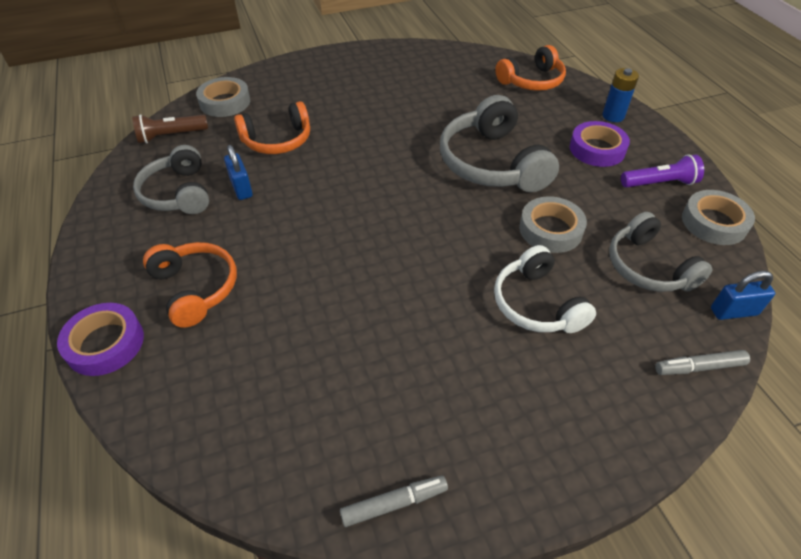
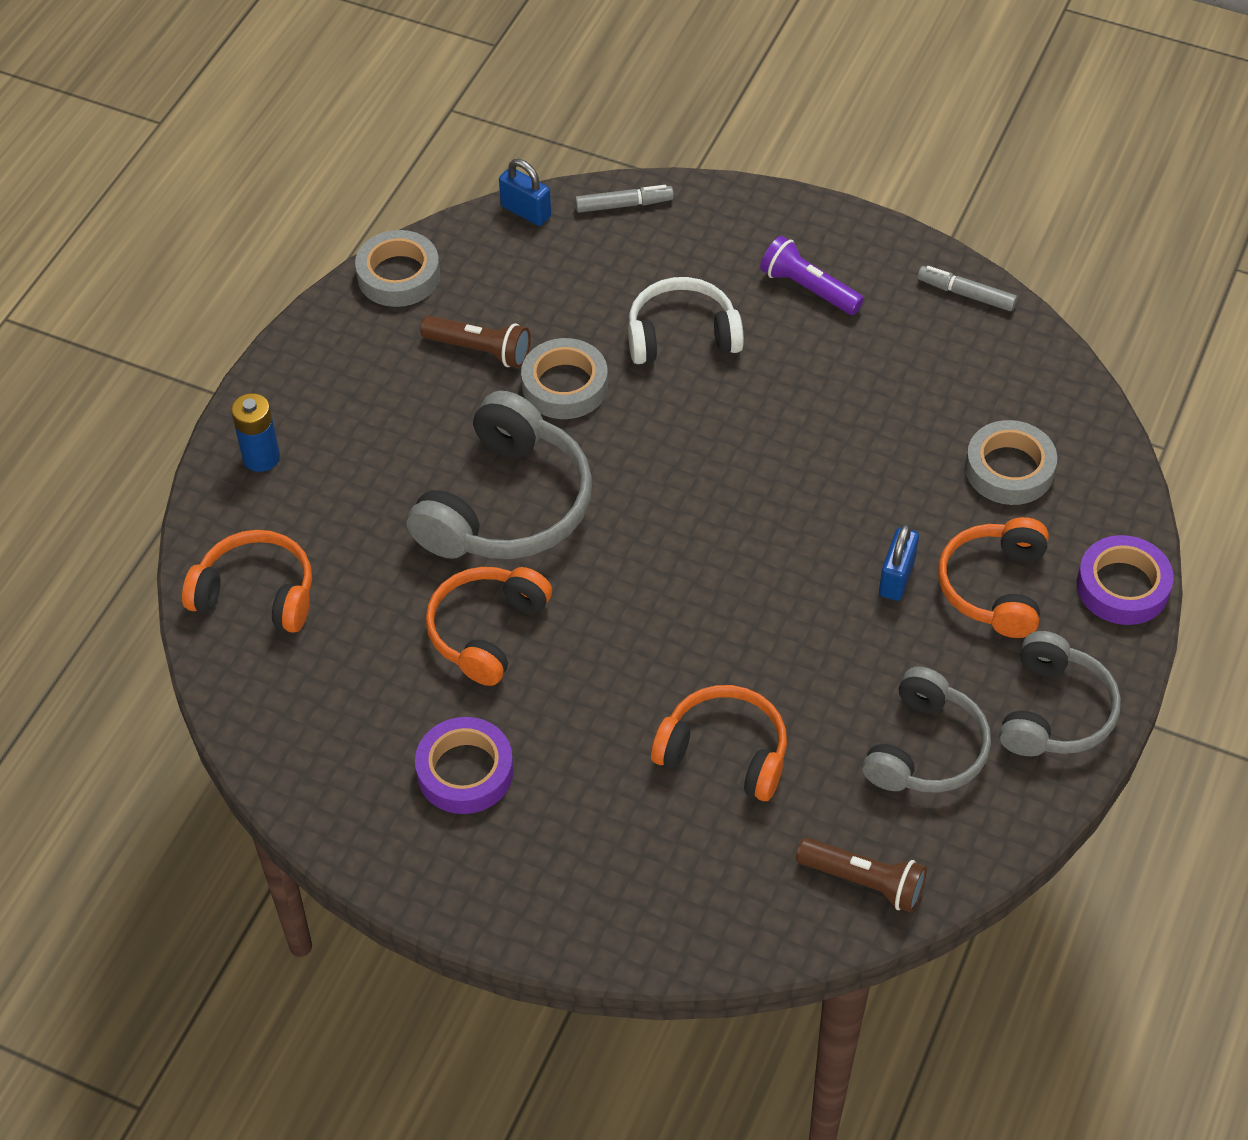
camera: 135 degrees left, 5 degrees up
grey tape [196,77,250,117] -> grey tape moved to [965,420,1057,505]
blue padlock [224,145,253,200] -> blue padlock moved to [879,524,919,601]
white headphones [494,245,596,333] -> white headphones turned 120 degrees counterclockwise [628,277,744,364]
purple tape [570,121,630,167] -> purple tape moved to [415,717,514,814]
grey headphones [609,212,713,292] -> grey headphones moved to [999,631,1121,756]
purple flashlight [621,154,704,188] -> purple flashlight moved to [760,236,864,315]
grey marker [655,350,750,375] -> grey marker turned 45 degrees counterclockwise [575,185,674,213]
none -> brown flashlight [420,316,531,368]
none -> orange headphones [425,567,552,686]

